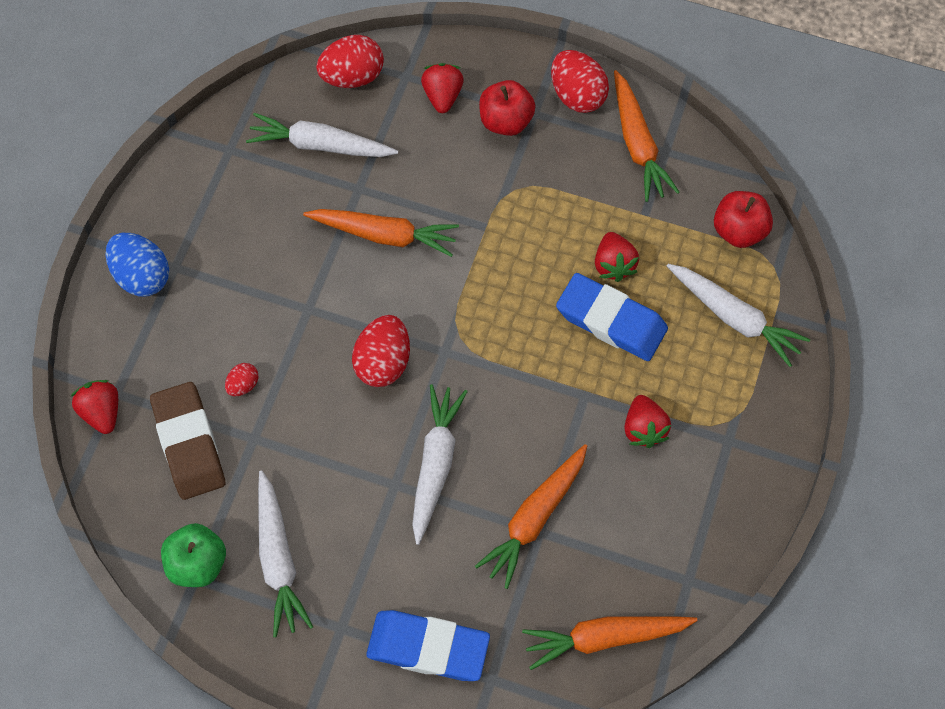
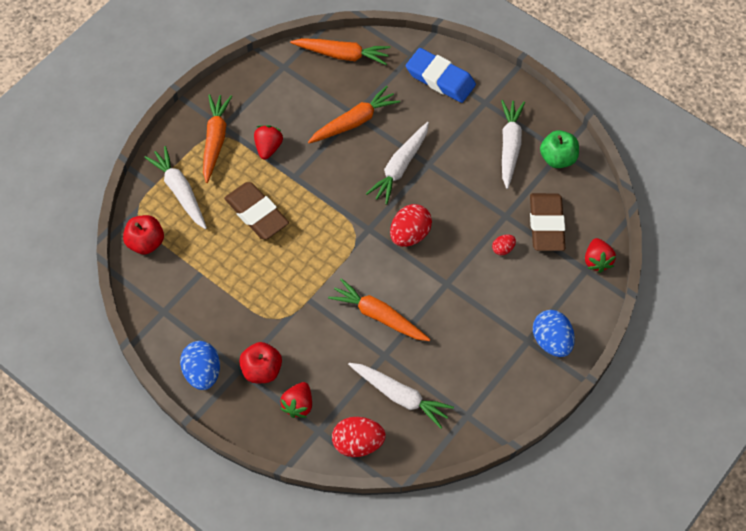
camera: 160 degrees left, 5 degrees down
red egg [551,50,609,113] -> blue egg [180,341,220,390]
blue eraser [556,273,668,361] -> brown eraser [224,182,289,239]
red strawberry [595,232,639,282] -> none
orange carrot [614,70,680,202] -> orange carrot moved to [203,94,232,183]

